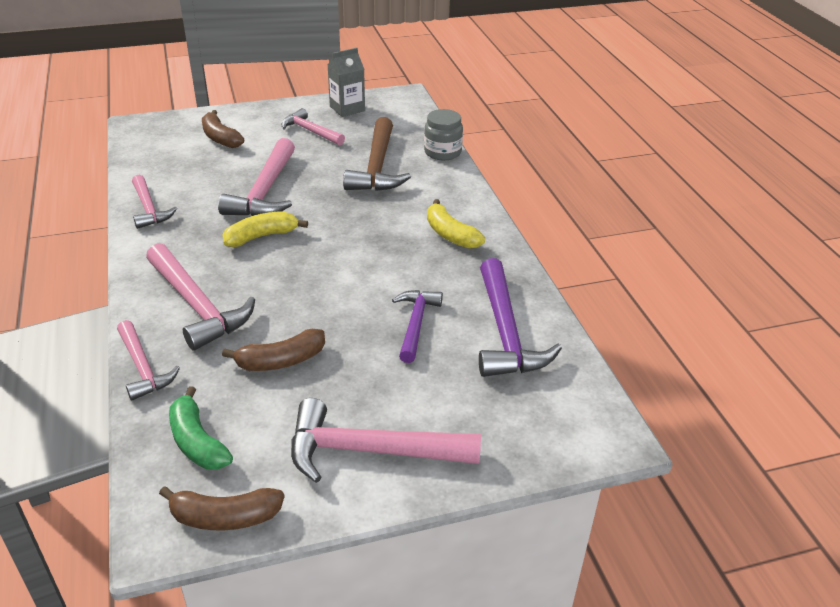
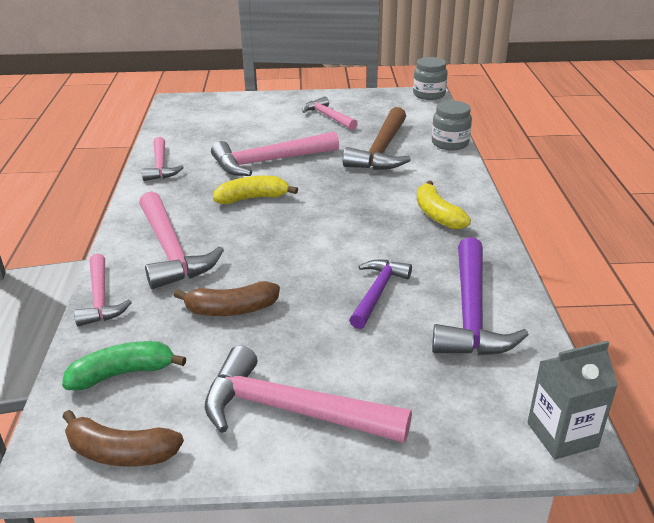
camera: 15 degrees right, 5 degrees down
green banana [169,386,233,470] -> green banana turned 90 degrees clockwise [62,341,186,391]
brown banana [202,110,244,148] -> none
pink hammer [218,138,295,216] -> pink hammer turned 45 degrees clockwise [211,131,339,176]
grey carton [328,48,365,117] -> grey carton moved to [527,341,618,460]
none -> grey jar [413,57,447,100]

